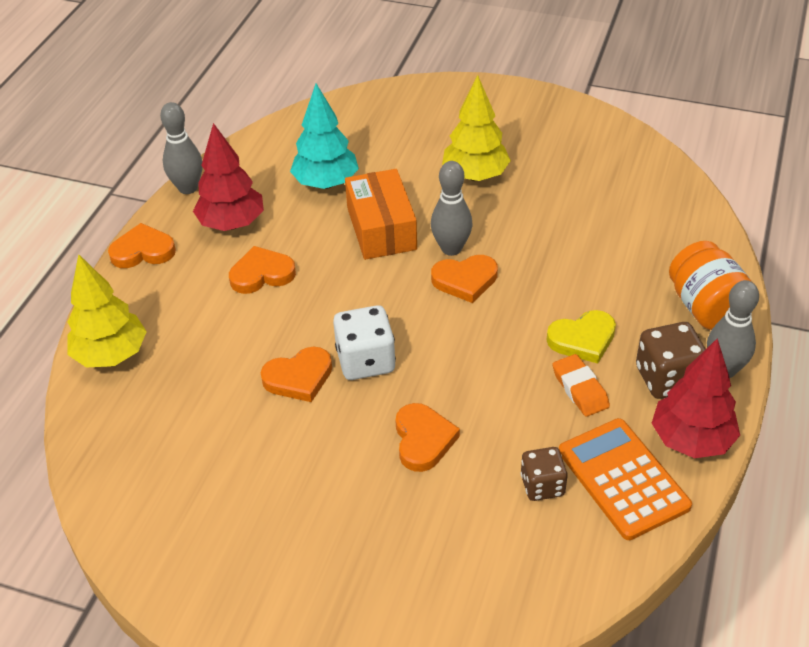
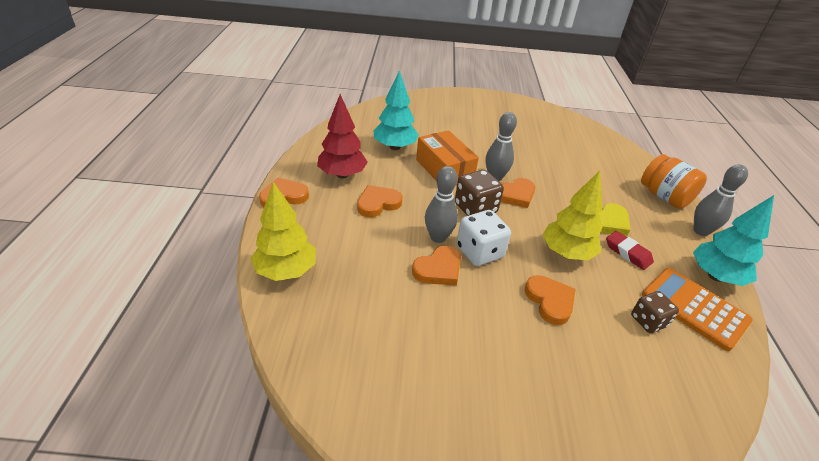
camera: 20 degrees left, 5 degrees down
grey bowling pin [160,102,203,194] -> grey bowling pin moved to [425,166,458,243]
yellow tree [442,75,511,181] -> yellow tree moved to [543,170,603,260]
orange eraser [553,354,610,417] -> red eraser [606,231,654,270]
brown dice [636,322,706,399] -> brown dice moved to [455,170,504,216]
red tree [652,338,740,458] -> turquoise tree [693,195,774,286]

